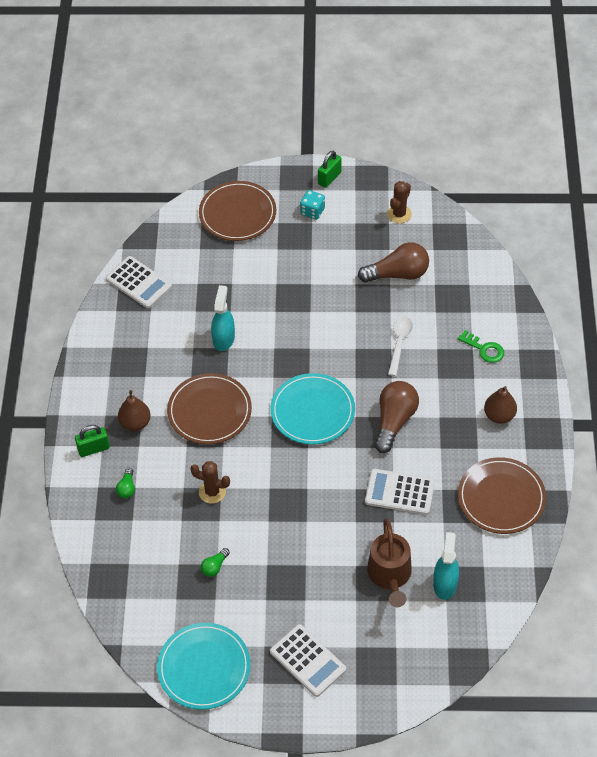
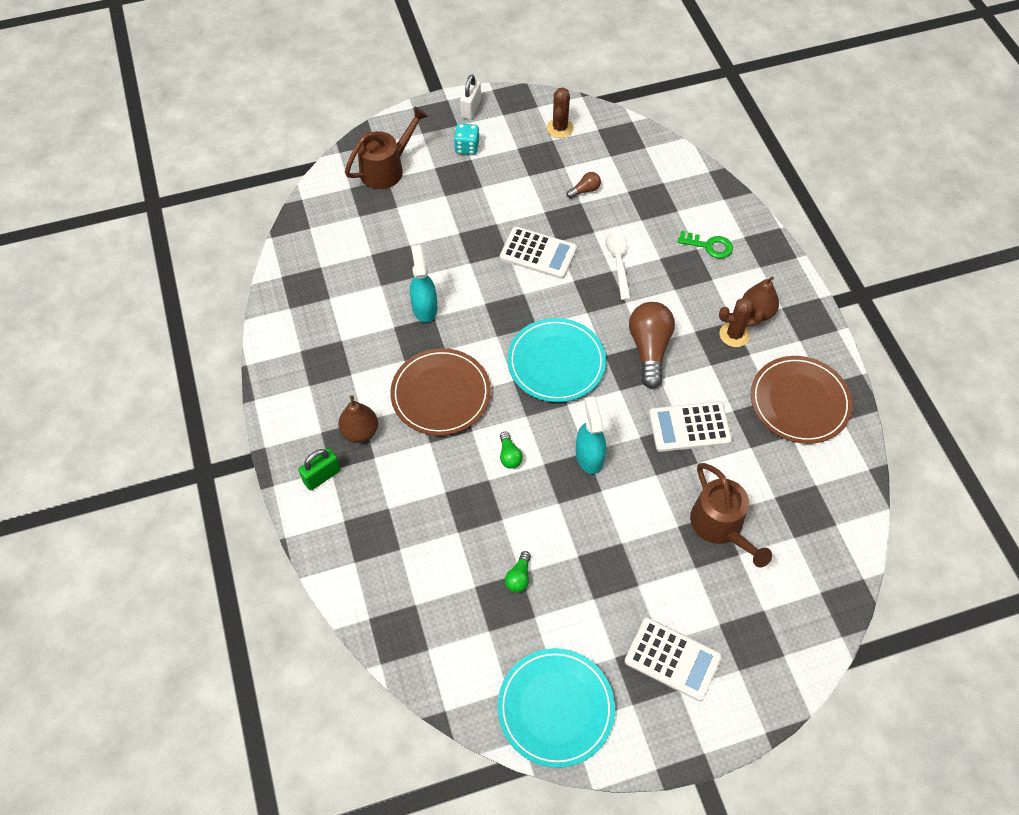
camera: 20 degrees left, 5 degrees up
white calculator [106,256,172,308] -> white calculator moved to [500,226,577,279]
green light bulb [116,468,135,498] -> green light bulb moved to [500,432,523,468]
brown cactus [190,461,230,504] -> brown cactus moved to [719,297,764,347]
brown plate [199,181,276,241] -> brown watering can [345,106,428,189]
green padlock [318,151,342,188] -> white padlock [460,74,481,120]
brown light bulb [358,242,429,283] -> brown light bulb [567,172,601,199], size x0.47
turquoise spray bottle [433,532,459,600] -> turquoise spray bottle moved to [576,397,606,474]

